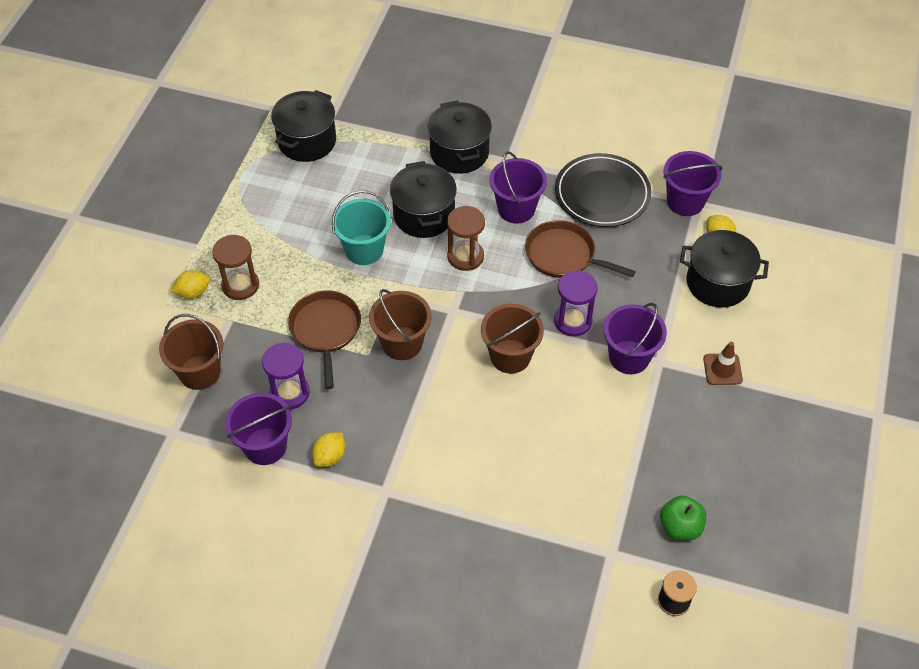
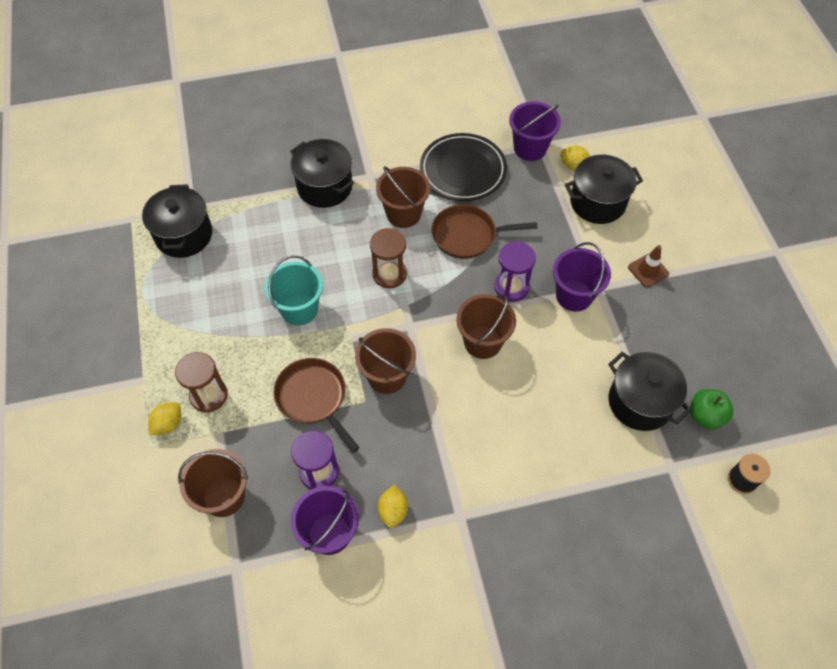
camera: 30 degrees left, 5 degrees up
black pot [390,161,457,238] -> black pot moved to [608,352,691,431]
purple bucket [489,151,547,224] -> brown bucket [376,166,430,228]

